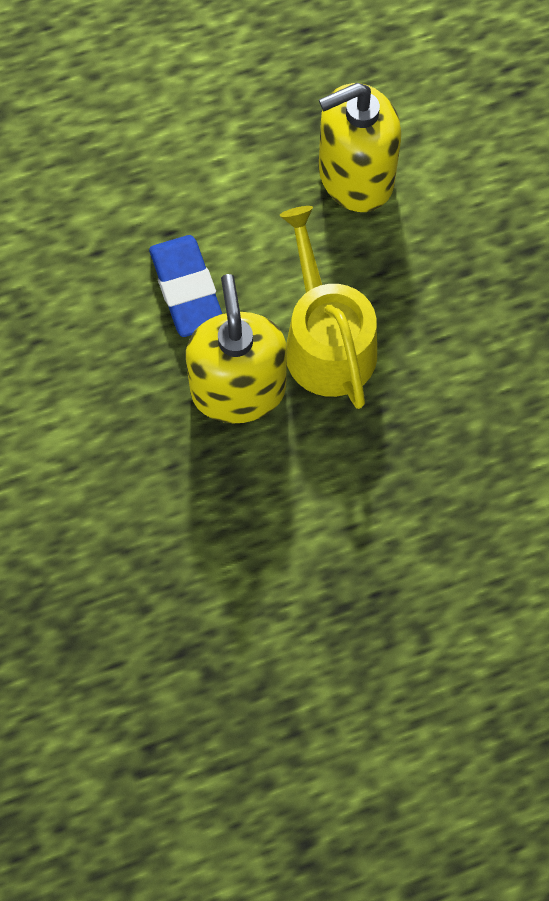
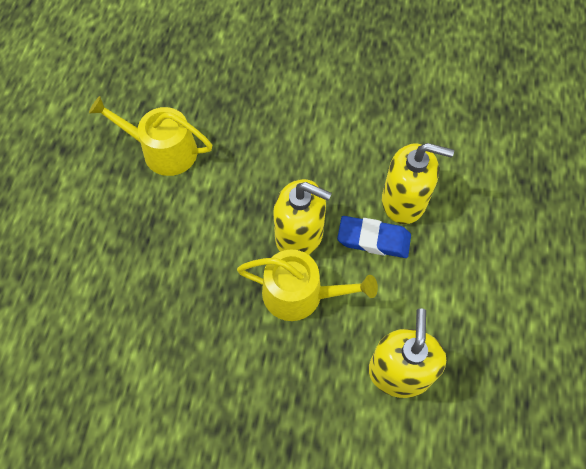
camera: 120 degrees right, 5 degrees down
none -> yellow watering can [89,96,212,176]
none -> yellow soap dispenser [382,143,454,224]

